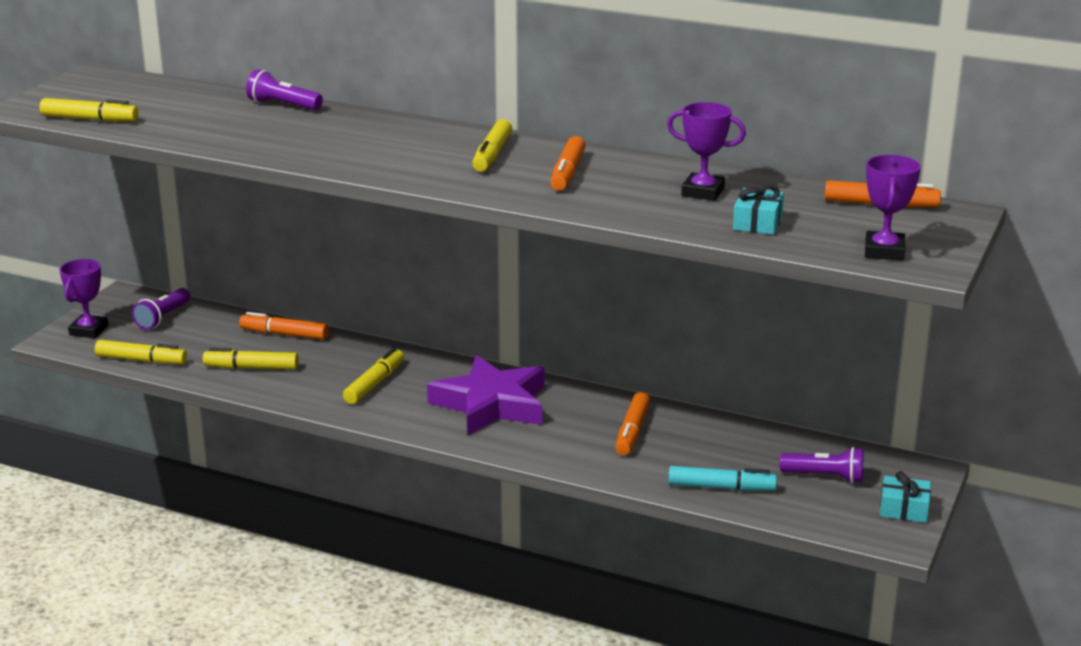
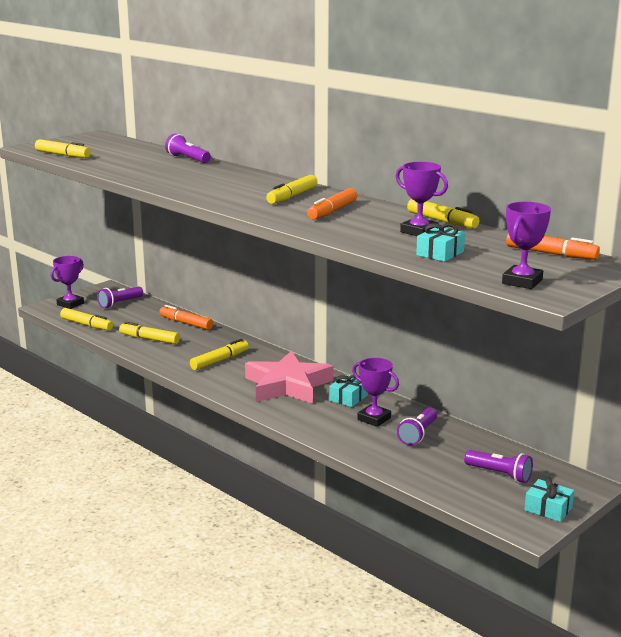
camera: 20 degrees right, 5 degrees down
purple star [427,355,544,436] -> pink star [245,351,333,404]
orange marker [615,392,650,455] -> purple trophy [352,358,399,427]
turquoise marker [668,466,777,491] -> none
none -> turquoise gift [329,375,368,407]
none -> purple flashlight [397,408,437,446]
none -> yellow marker [407,199,479,228]

